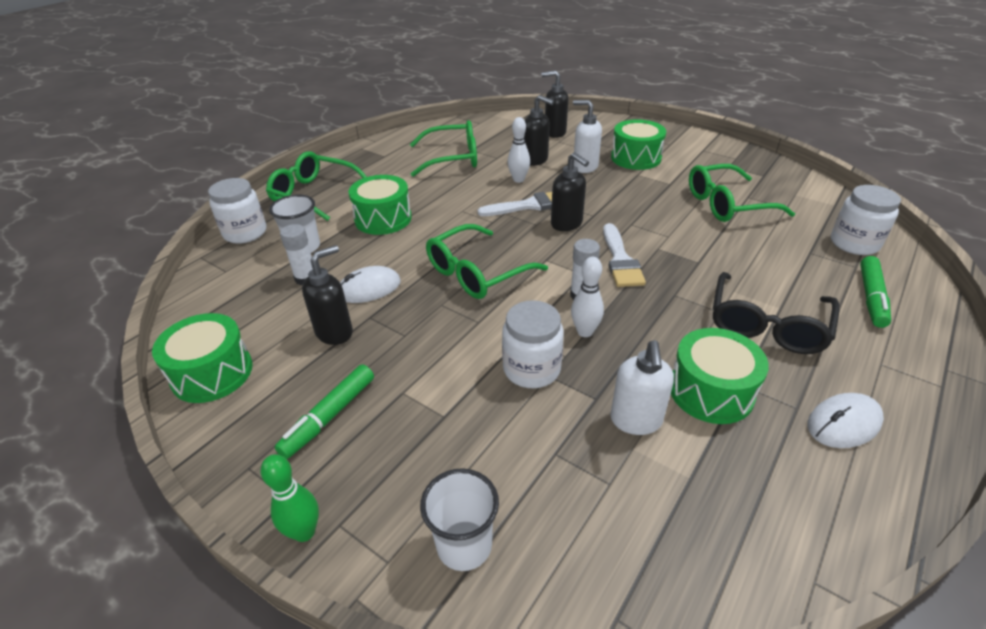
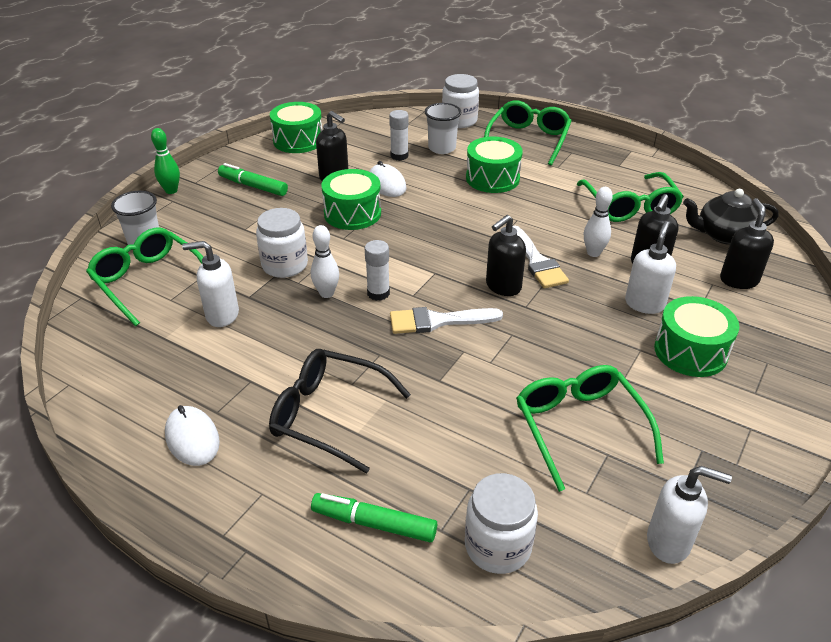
camera: 85 degrees right, 0 degrees up
green glasses [426,224,548,299] -> green glasses moved to [86,228,203,326]
green drum [671,328,769,424] -> green drum moved to [321,169,381,230]
none -> white soap dispenser [647,466,732,564]
none -> black teapot [683,189,779,245]

